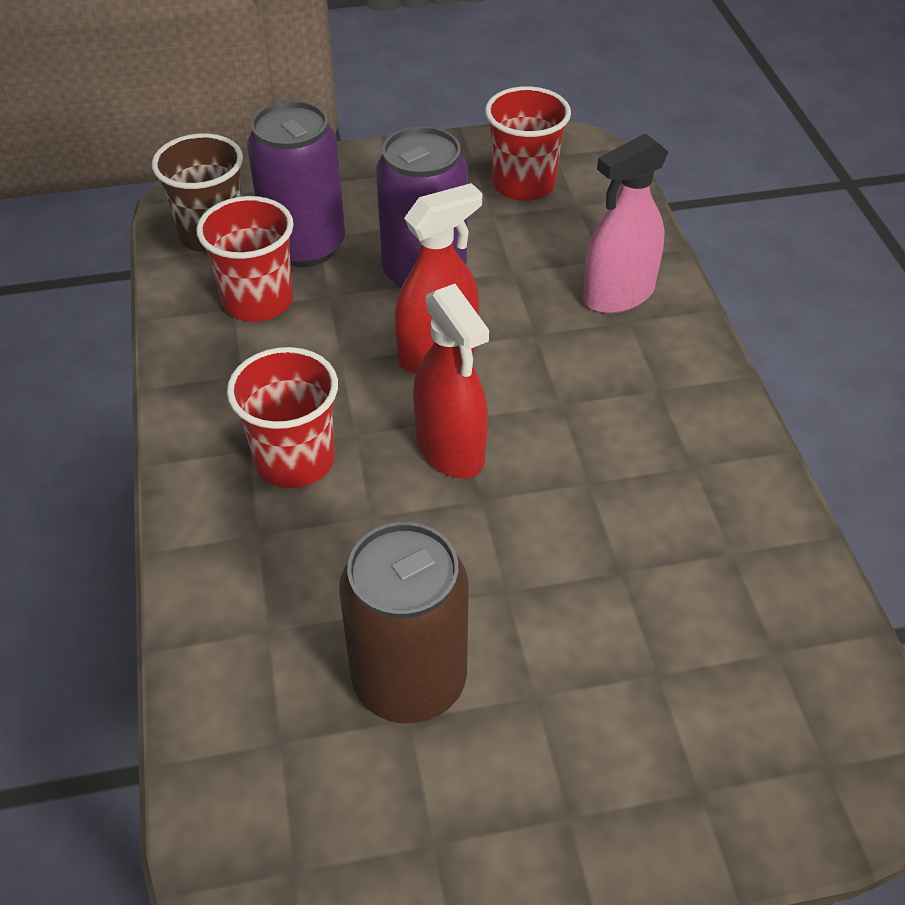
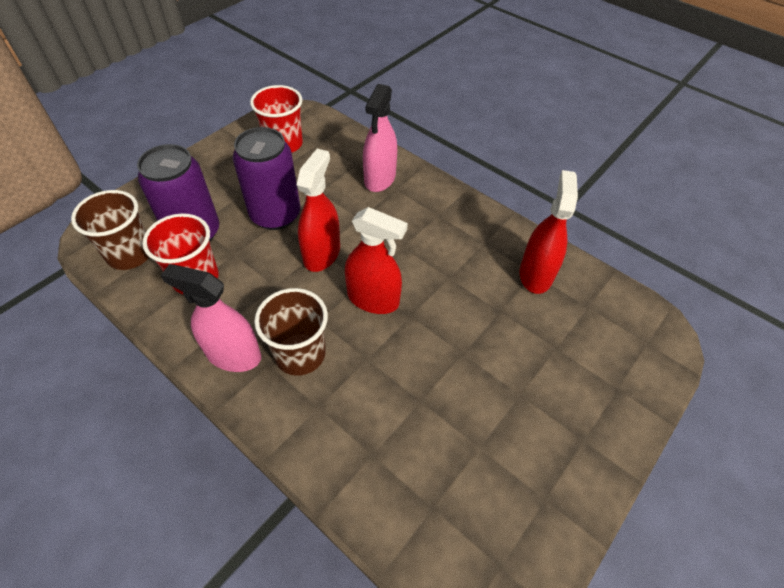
camera: 40 degrees left, 5 degrees up
red cup [227,347,338,488] -> brown cup [254,288,328,376]
brown can [339,522,469,723] -> none
none -> pink spray bottle [160,264,261,372]
none -> red spray bottle [520,170,578,294]

